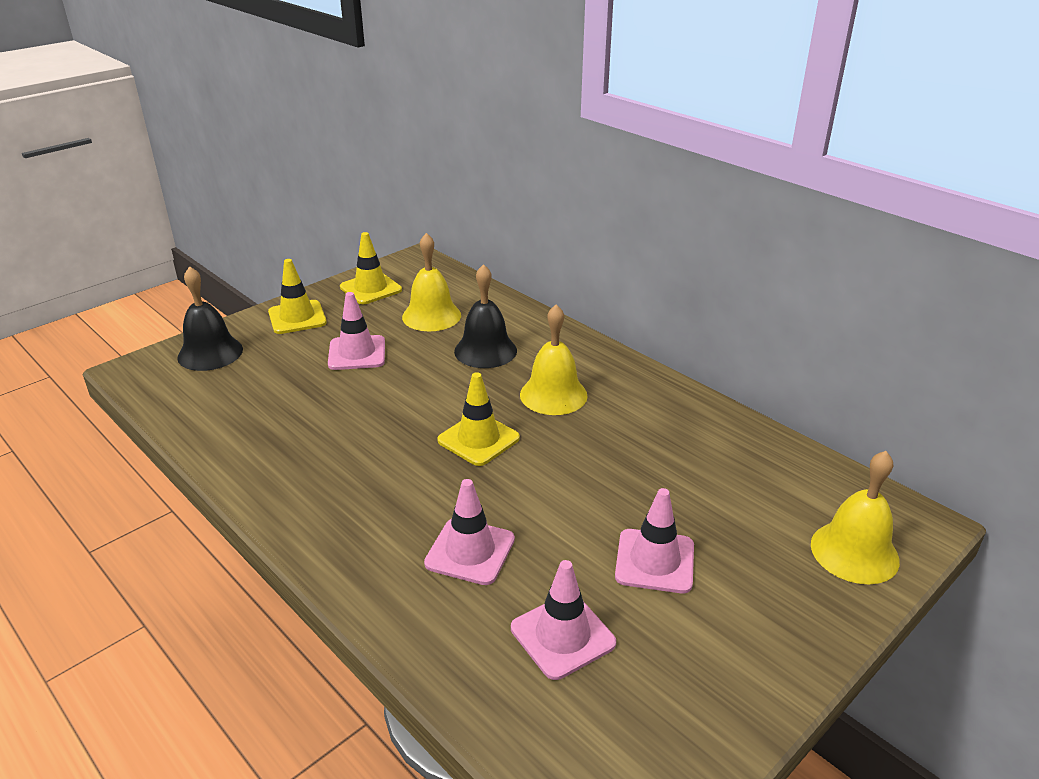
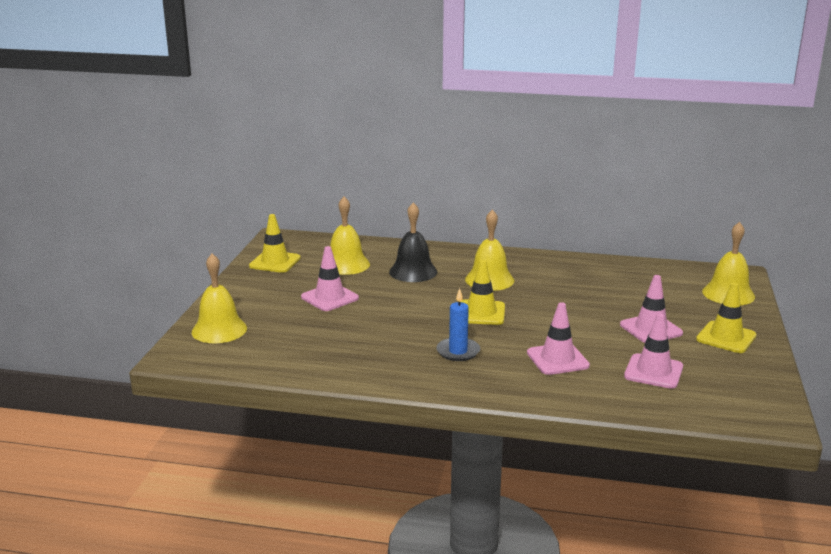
camera: 35 degrees left, 10 degrees down
black bell [177,266,243,371] -> yellow bell [192,254,247,343]
yellow traffic cone [268,259,327,334] -> yellow traffic cone moved to [696,282,756,353]
none -> blue candle [436,288,480,361]

